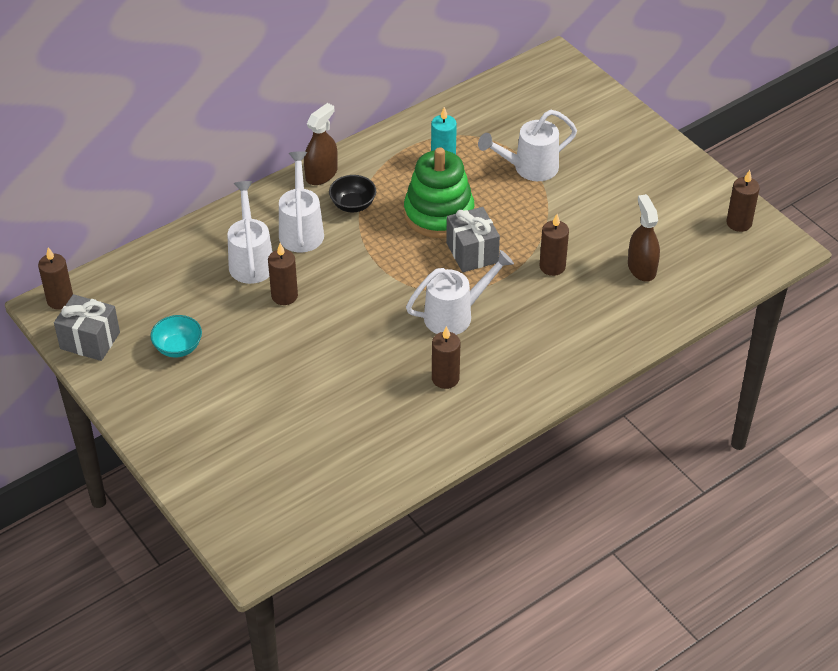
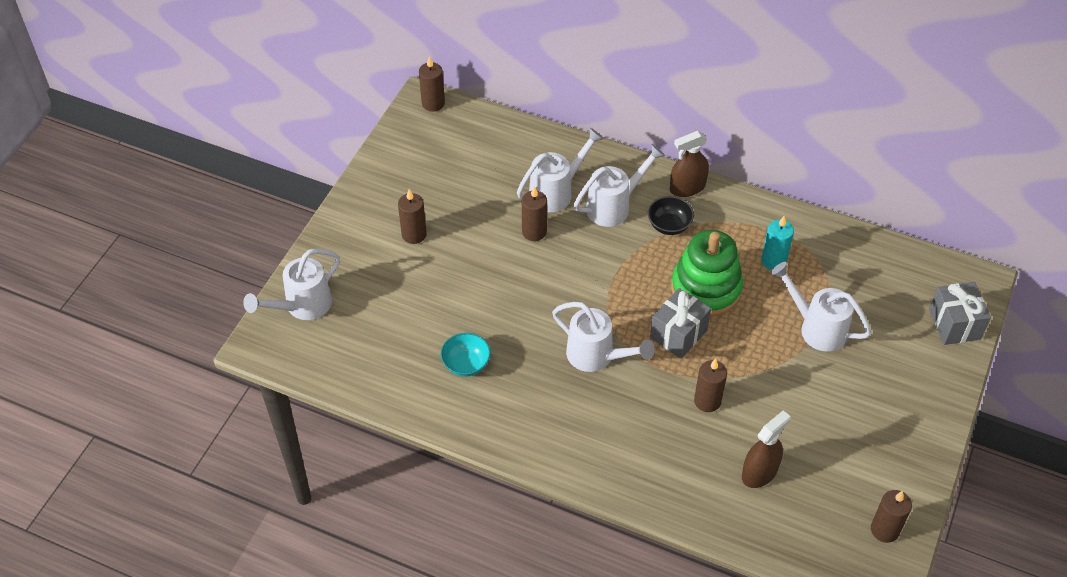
camera: 60 degrees right, 5 degrees up
grey gift [54,294,120,361] -> grey gift moved to [929,282,991,345]
turquoise bowl [150,315,202,357] -> turquoise bowl moved to [441,333,491,377]
brown spray bottle [304,103,338,185] -> brown spray bottle turned 150 degrees clockwise [670,131,709,197]
brown candle [432,326,460,389] -> brown candle moved to [398,189,427,244]
none -> white watering can [243,249,340,320]

